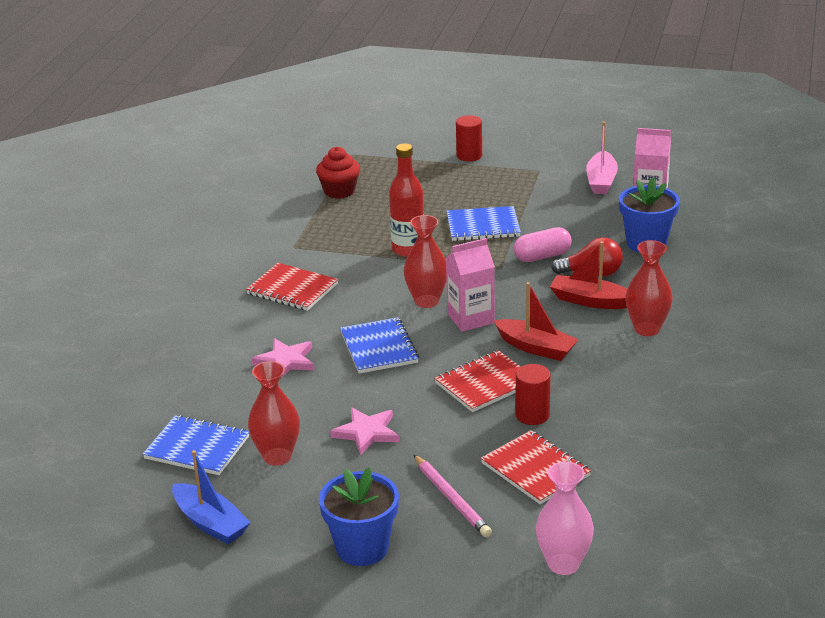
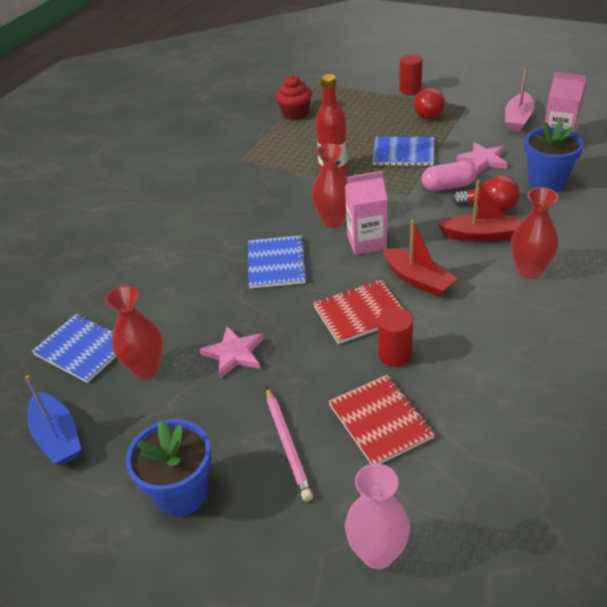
camera: 15 degrees right, 10 degrees up
red notebook [246,263,338,311] -> none
pink star [251,338,315,377] -> pink star moved to [456,142,508,174]
red boat [550,241,627,309] -> red boat turned 150 degrees clockwise [438,180,521,242]
none -> red light bulb [414,88,445,119]

